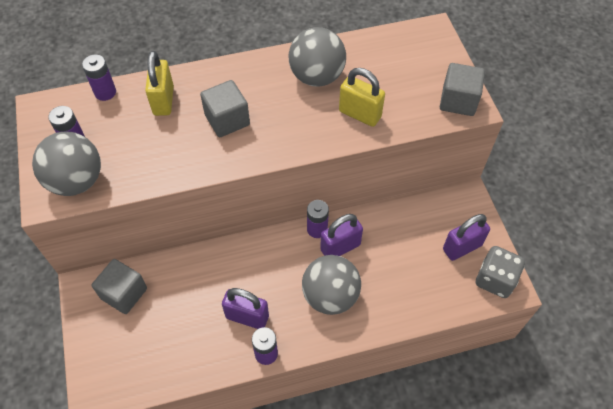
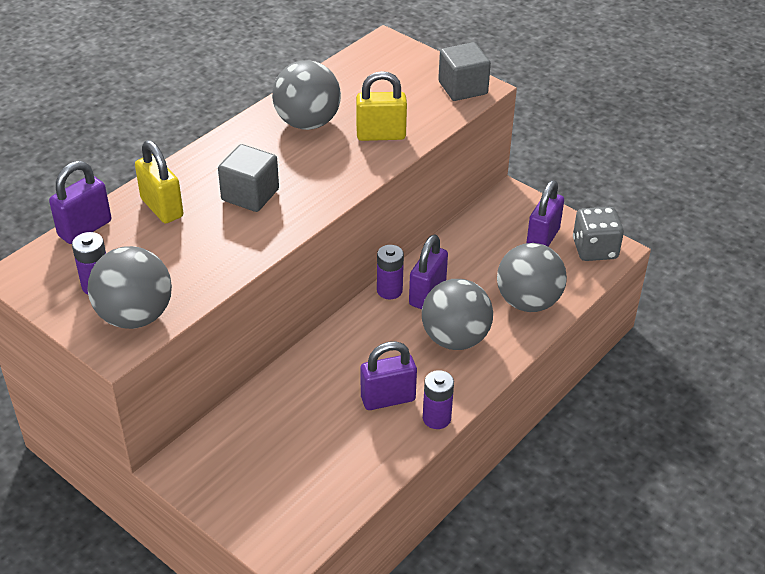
camera: 35 degrees left, 15 degrees down
purple battery [82,55,116,101] -> purple padlock [49,161,111,244]
grey cube [91,259,147,314] -> none
none -> grey ball [497,243,567,312]

